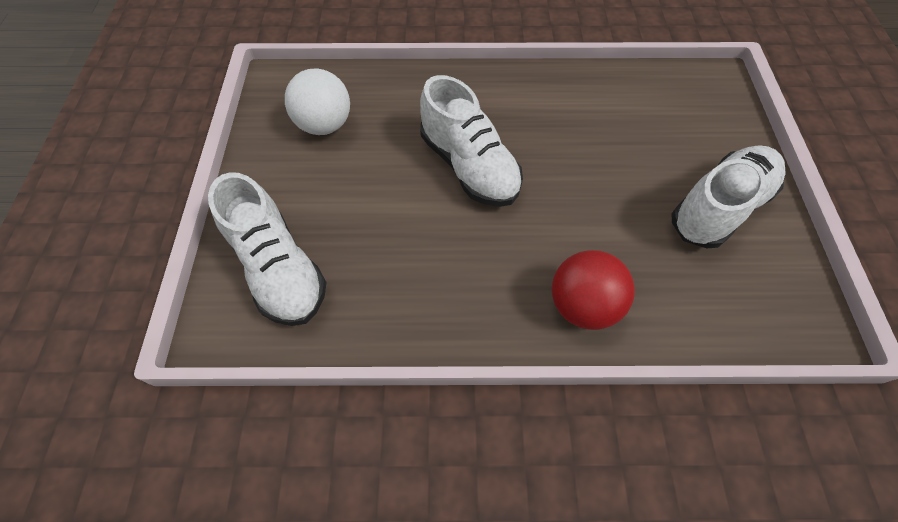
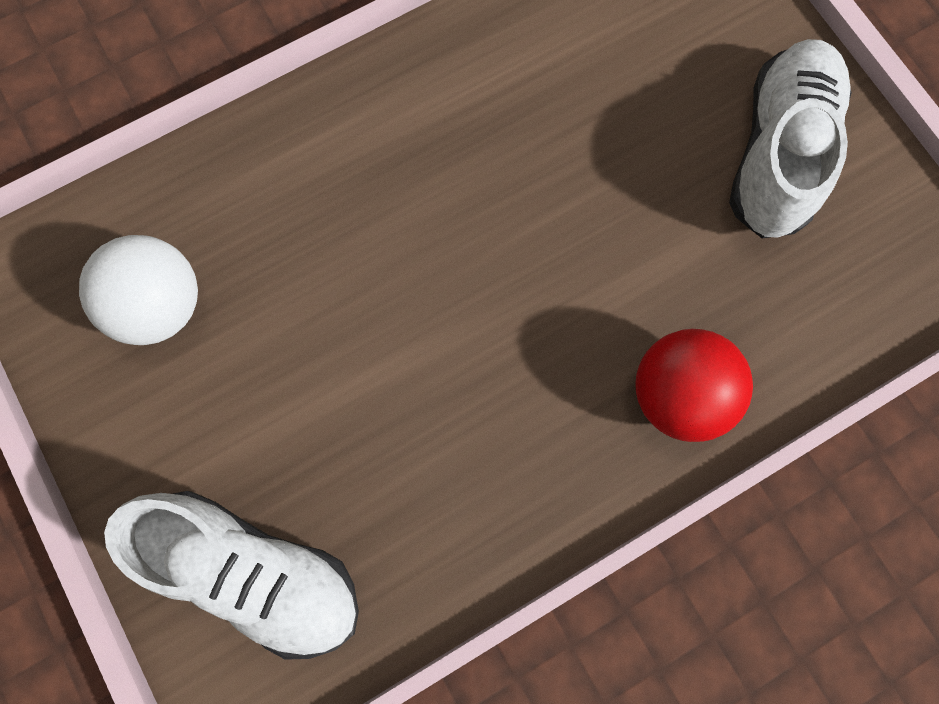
camera: 30 degrees left, 15 degrees up
white shoe [420,75,523,207] -> none

